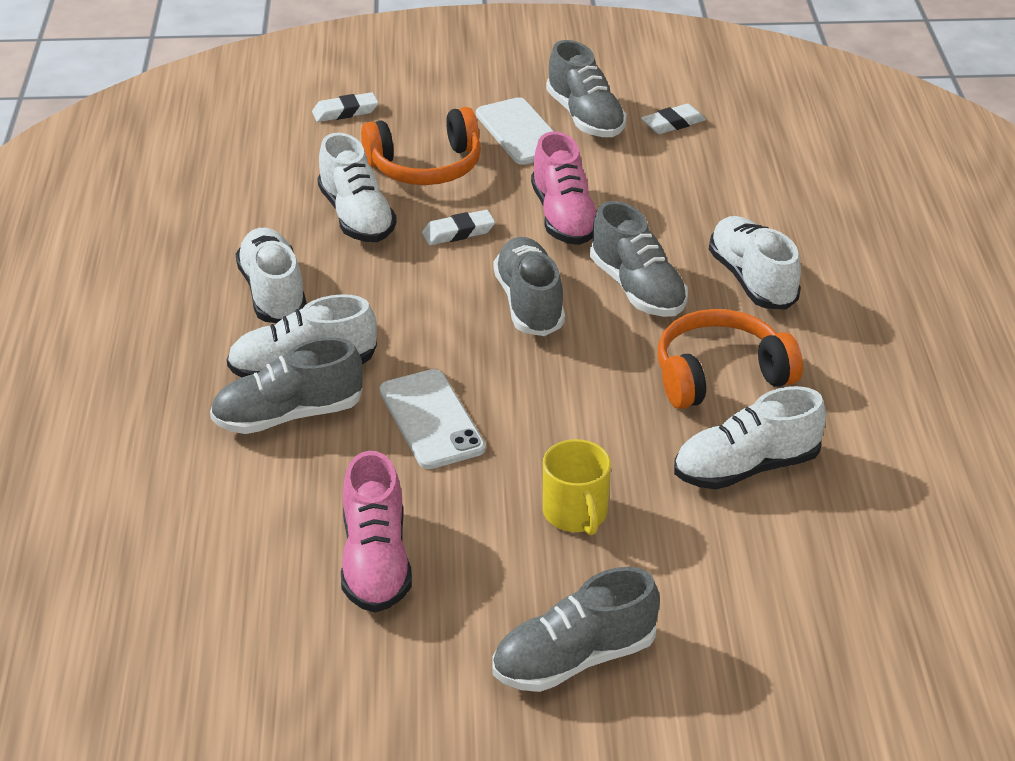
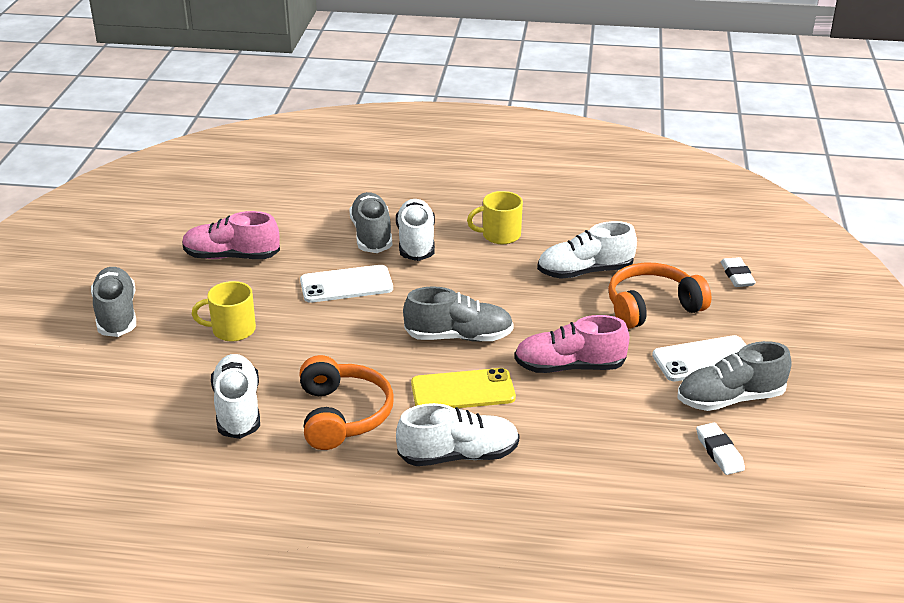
camera: 100 degrees right, 5 degrees down
white shoe [235,228,307,323] -> yellow mug [467,191,523,244]
orange headphones [361,107,481,185] -> orange headphones turned 75 degrees clockwise [608,263,711,329]
white eraser [422,210,495,245] -> none
grey shoe [590,201,688,317] -> yellow phone [411,368,516,408]

